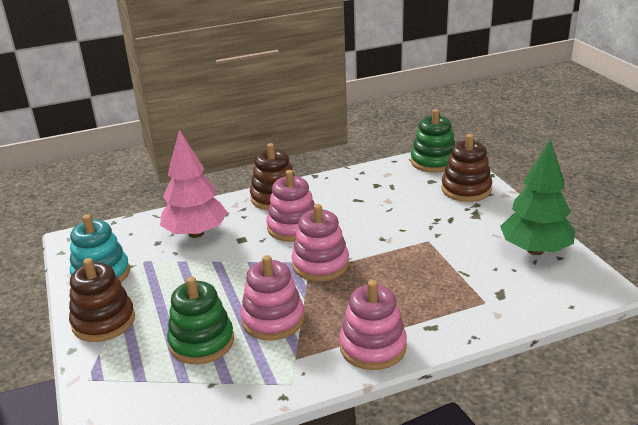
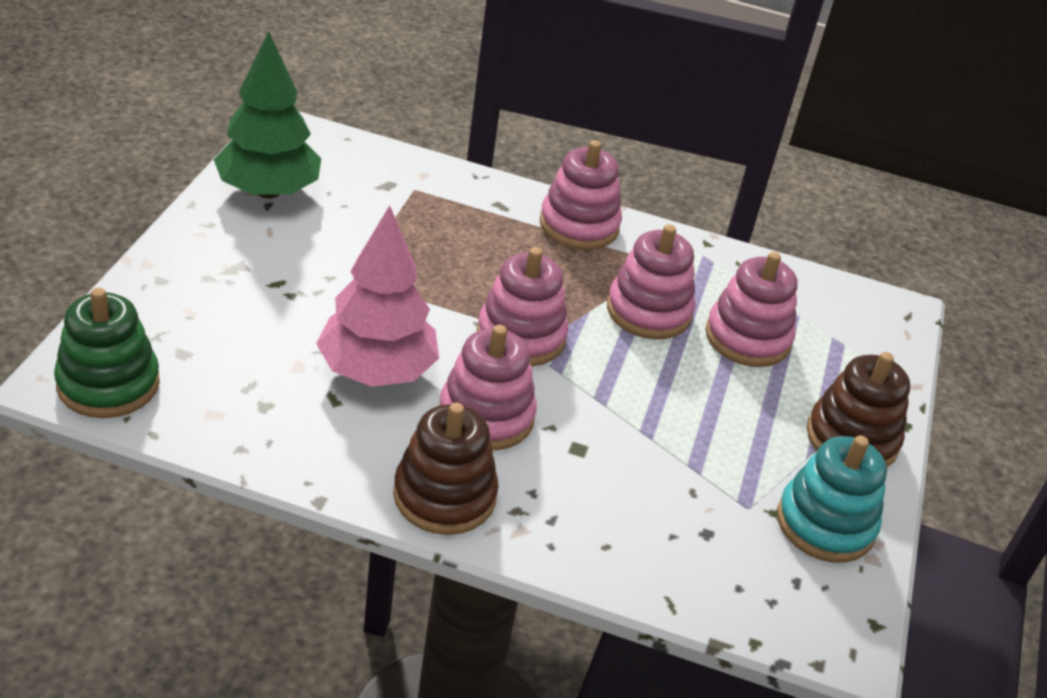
camera: 150 degrees left, 10 degrees up
pink tree [160,130,228,238] -> pink tree moved to [316,206,439,387]
green stacking toy [167,277,234,364] -> pink stacking toy [705,252,798,367]
brown stacking toy [441,134,492,202] -> none

